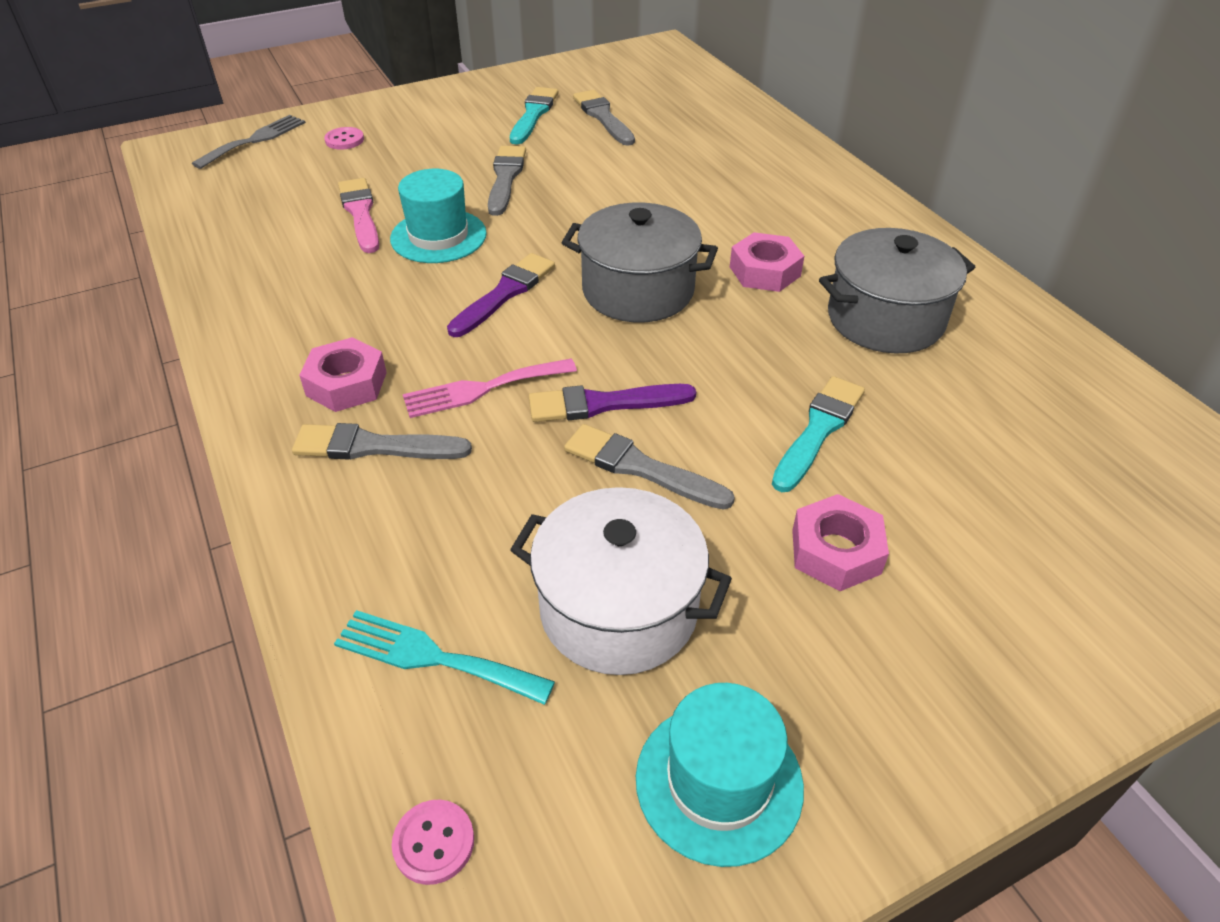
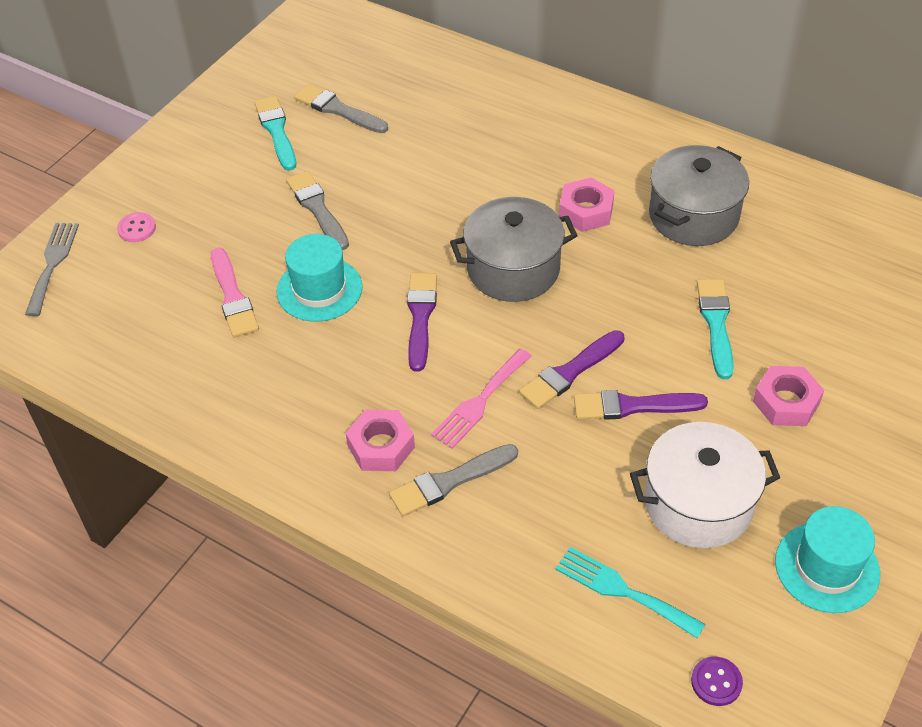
camera: 30 degrees left, 5 degrees up
turquoise fork [334,610,555,705] -> turquoise fork turned 45 degrees clockwise [555,547,705,638]
pink brush [338,178,379,253] -> pink brush turned 150 degrees counterclockwise [211,247,259,337]
pink button [392,800,474,885] -> purple button [691,656,743,706]
grey brush [564,424,735,510] -> purple brush [574,390,708,420]

